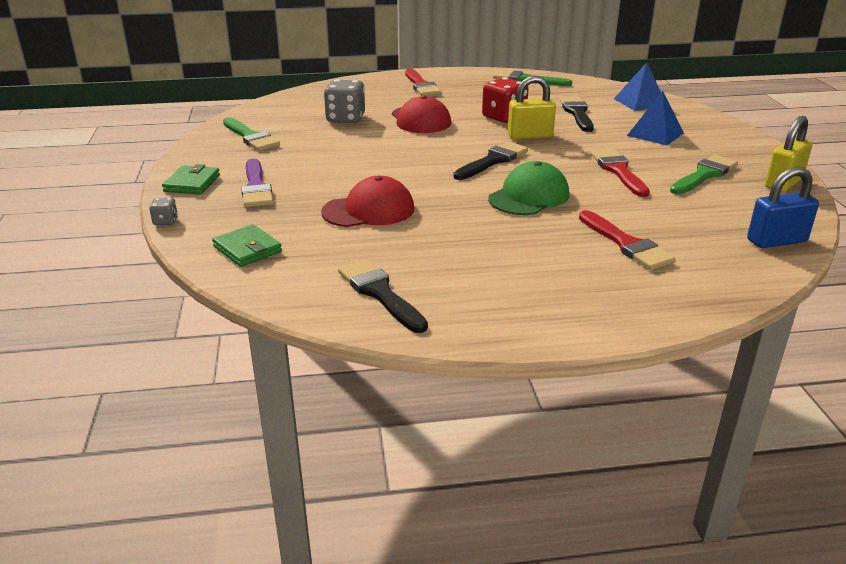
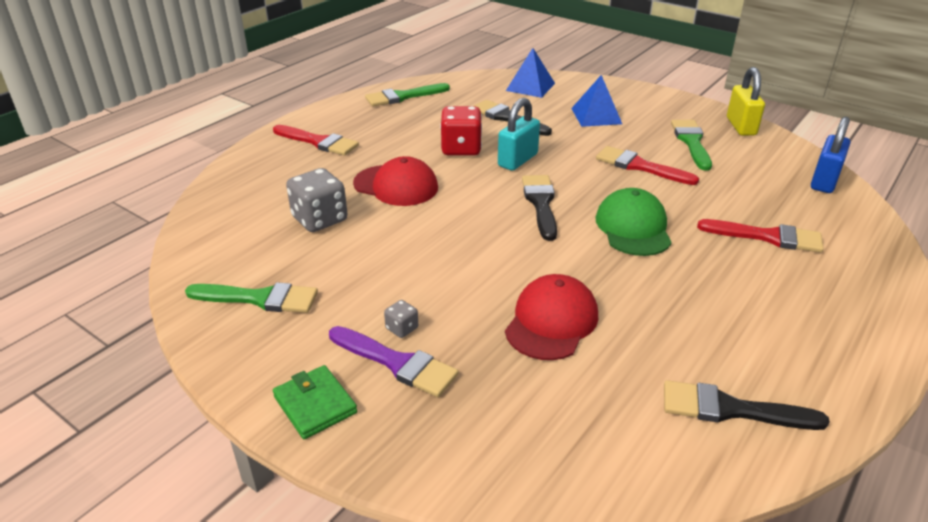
camera: 45 degrees left, 5 degrees up
grey dice [149,198,178,225] -> grey dice moved to [384,300,418,338]
green wallet [212,224,282,267] -> none
yellow padlock [508,75,556,139] -> turquoise padlock [498,98,540,171]

